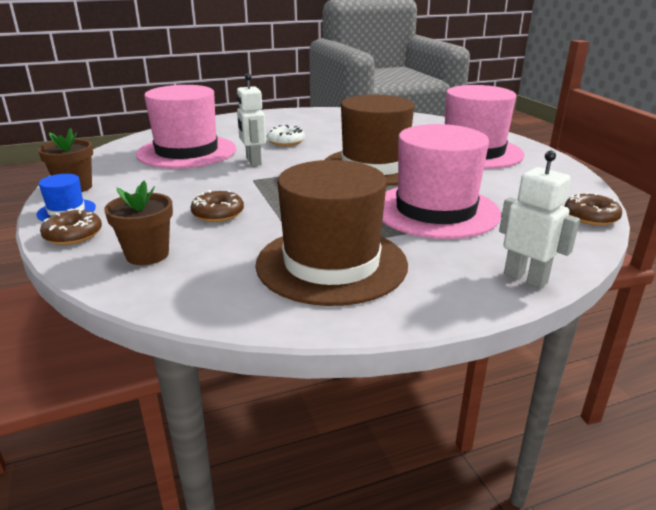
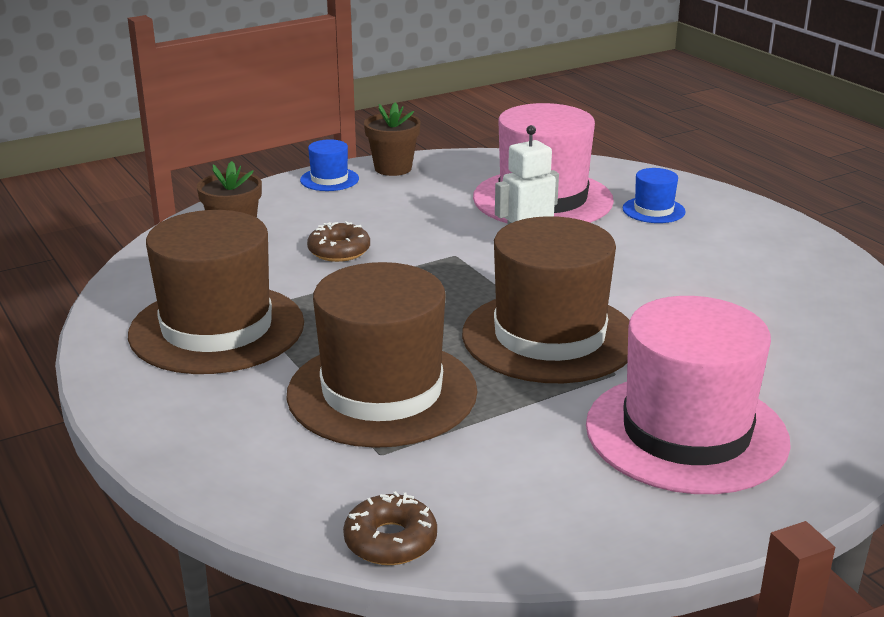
camera: 80 degrees right, 0 degrees up
brown donut [40,208,102,245] -> none
white donut [267,125,305,146] -> none
pink hat [382,124,501,239] -> brown hat [286,262,477,448]
white robot [499,151,580,288] -> none
none -> blue hat [623,168,686,223]

